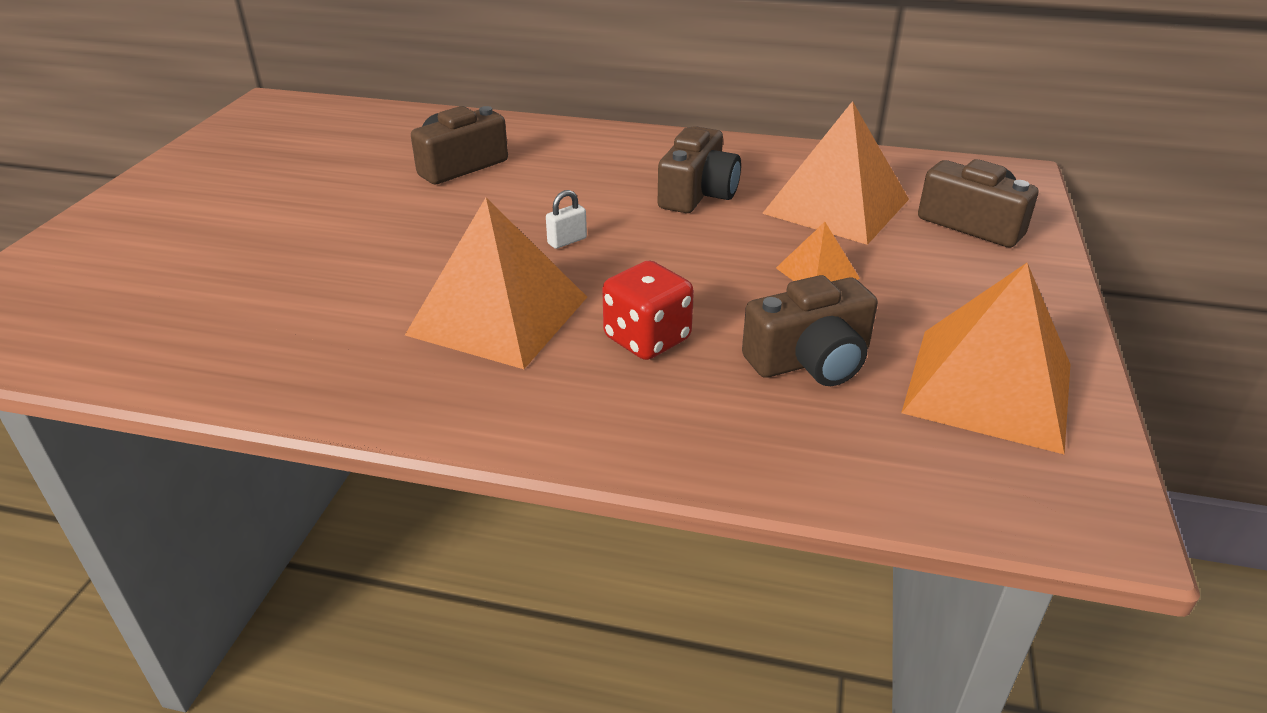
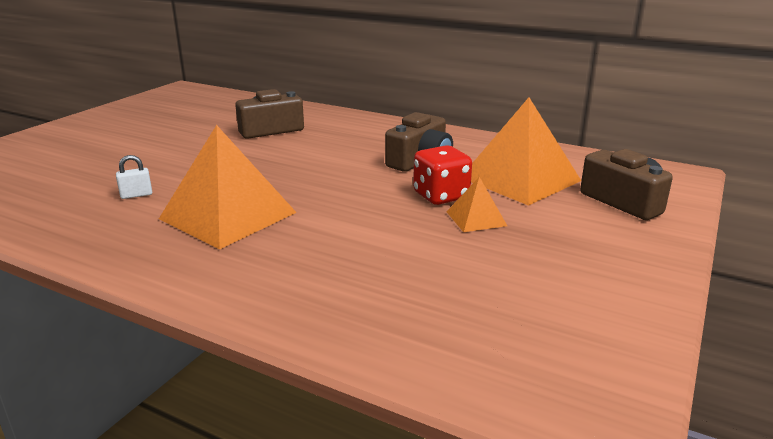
camera: 15 degrees right, 10 degrees down
white padlock [546,190,587,249] -> white padlock moved to [116,155,152,199]
red dice [602,260,694,360] -> red dice moved to [413,145,472,205]
brown camera [742,275,878,386] -> none
orange pyramid [901,263,1070,455] -> none

